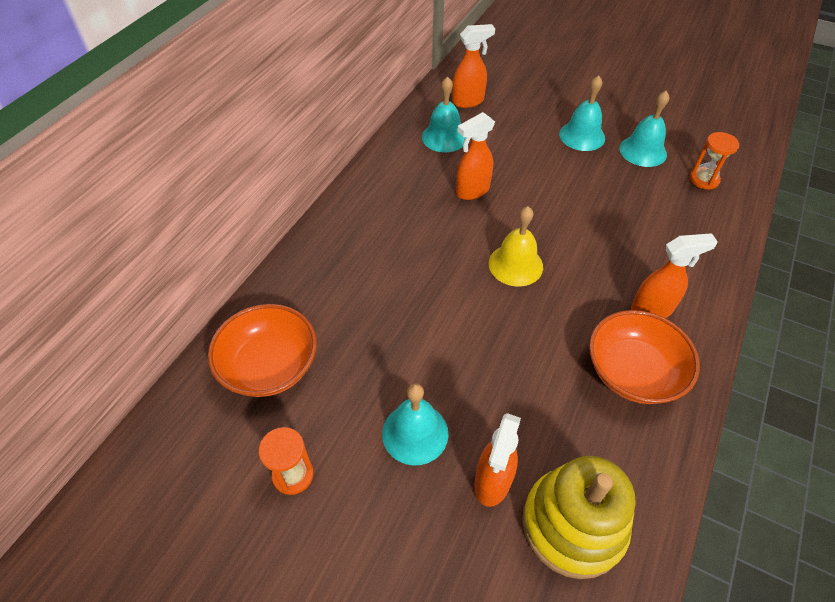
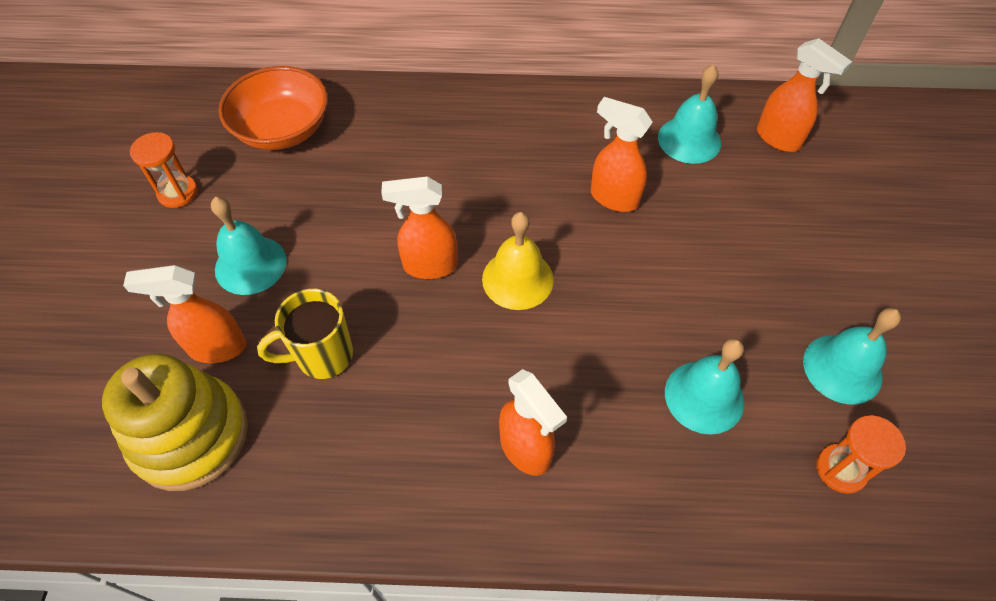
camera: 65 degrees right, 5 degrees up
turquoise bell [559,75,605,151] -> turquoise bell moved to [665,338,744,435]
orange bowl [589,310,700,404] -> none
none -> yellow mug [257,289,353,379]
none -> orange spray bottle [381,176,458,279]

